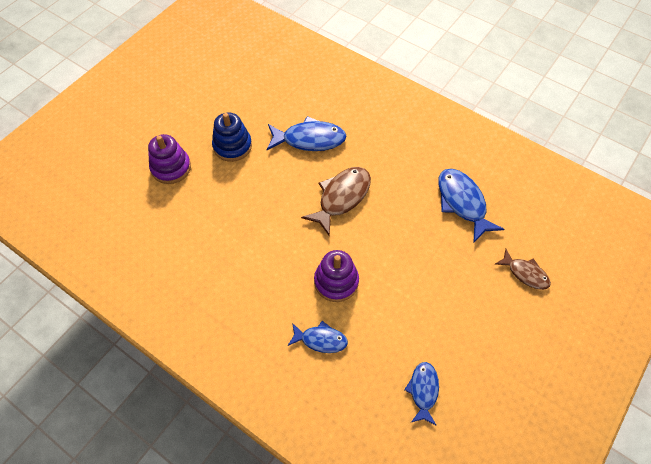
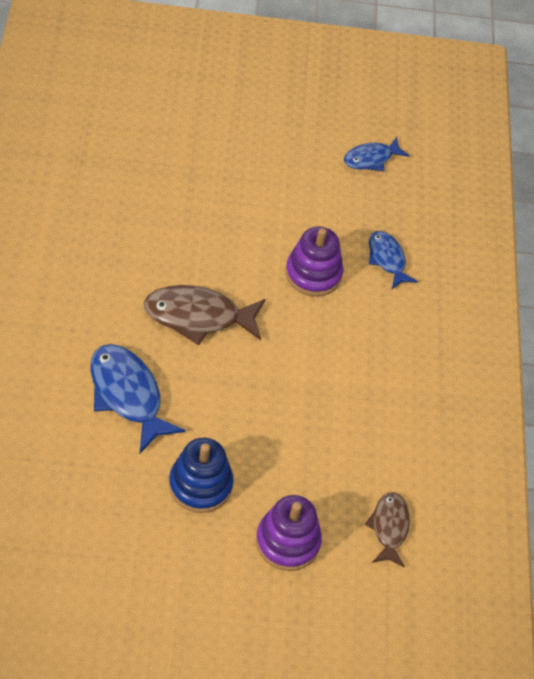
camera: 130 degrees left, 5 degrees down
blue fish [438,169,504,243] -> none
brown fish [495,249,551,290] -> brown fish moved to [365,492,410,567]

